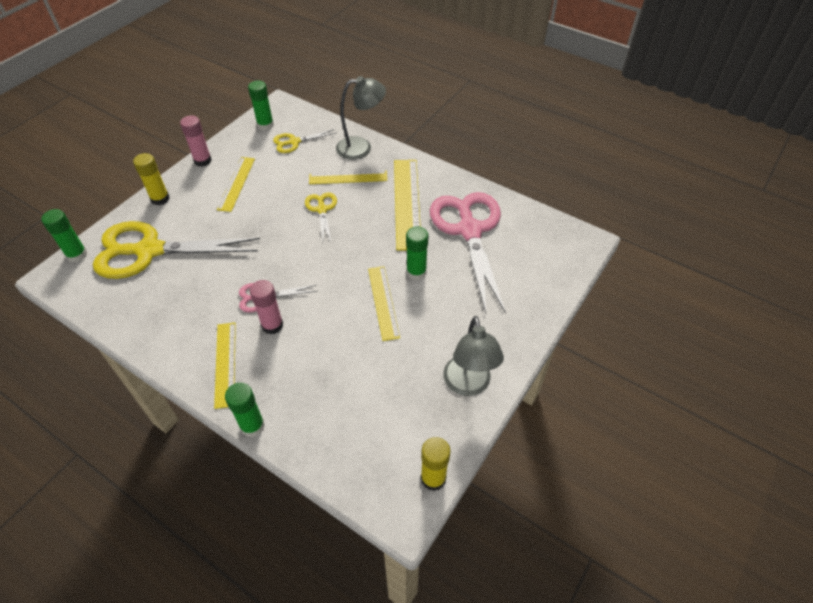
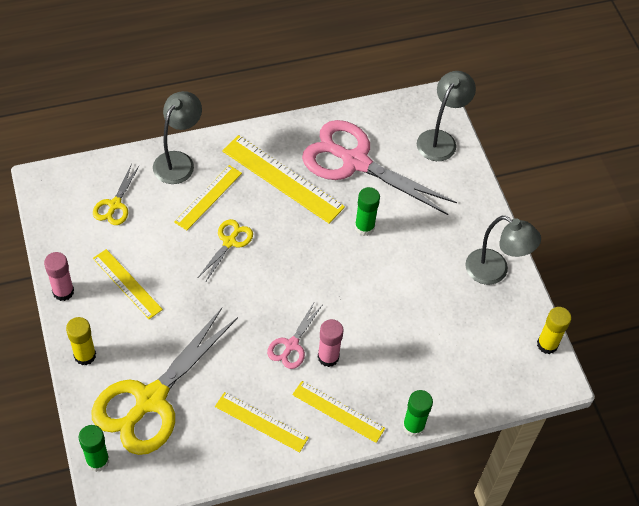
camera: 55 degrees left, 5 degrees up
green glue stick [248,80,274,131] -> none
yellow scissors [305,192,337,241] -> yellow scissors turned 90 degrees clockwise [198,219,253,283]
yellow ruler [368,266,400,341] -> yellow ruler moved to [215,392,309,452]
none -> grey lamp [417,71,476,161]

